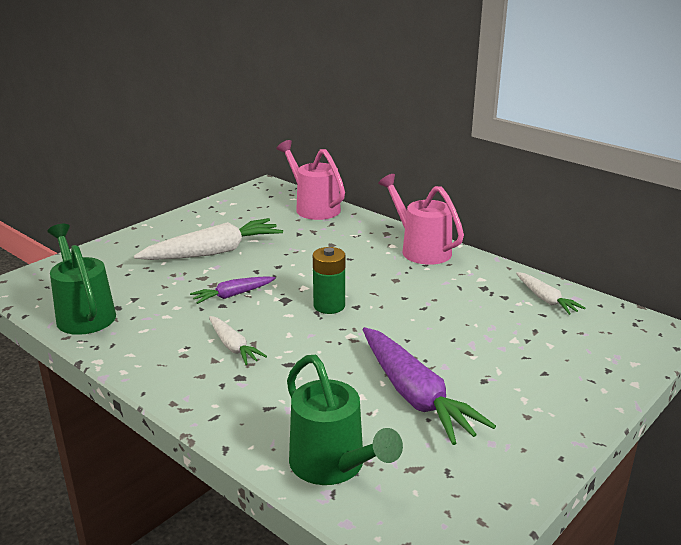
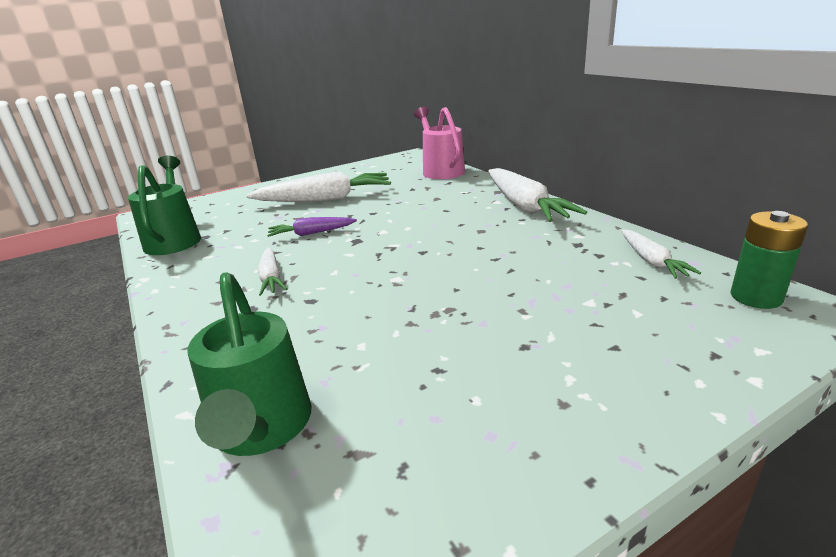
camera: 20 degrees right, 0 degrees up
green battery [313,247,345,314] -> green battery moved to [731,211,808,309]
purple carrot [363,327,496,445] -> none
pink watering can [378,174,464,265] -> white carrot [488,168,587,222]

